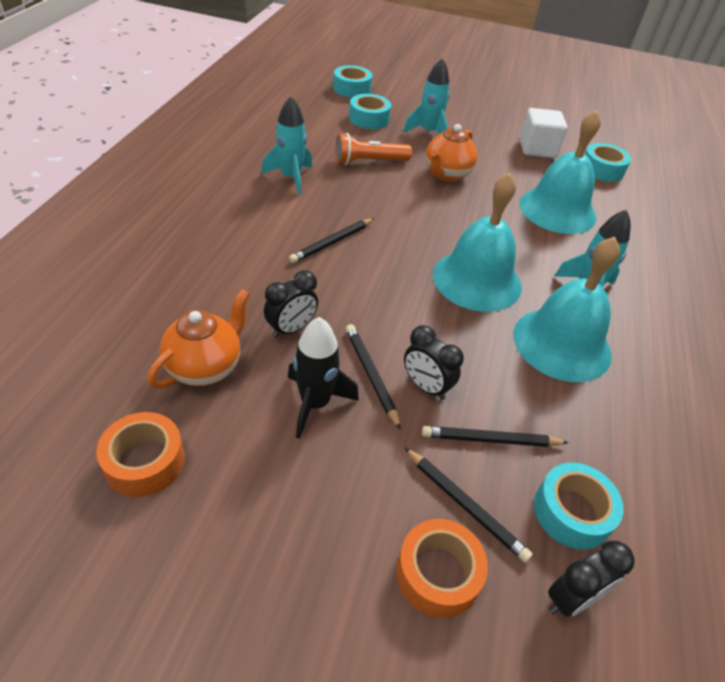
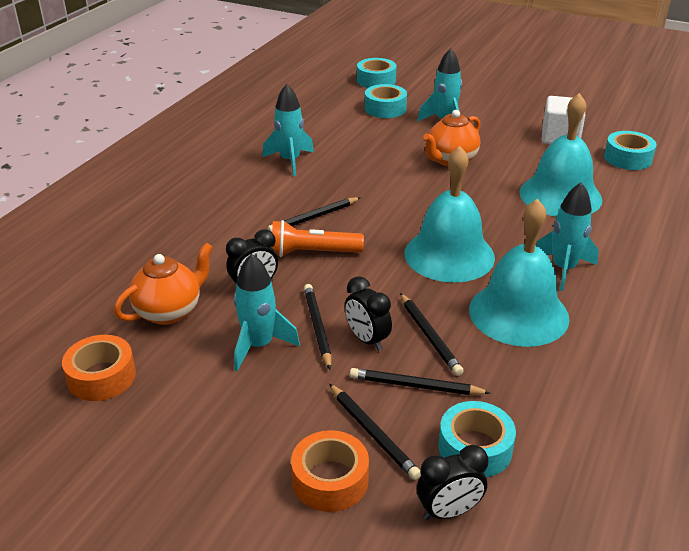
camera: 15 degrees right, 10 degrees down
black rocket [288,317,359,439] -> turquoise rocket [234,254,300,371]
orange flashlight [335,133,412,165] -> orange flashlight moved to [272,220,364,257]
none -> black pencil [400,293,464,376]

